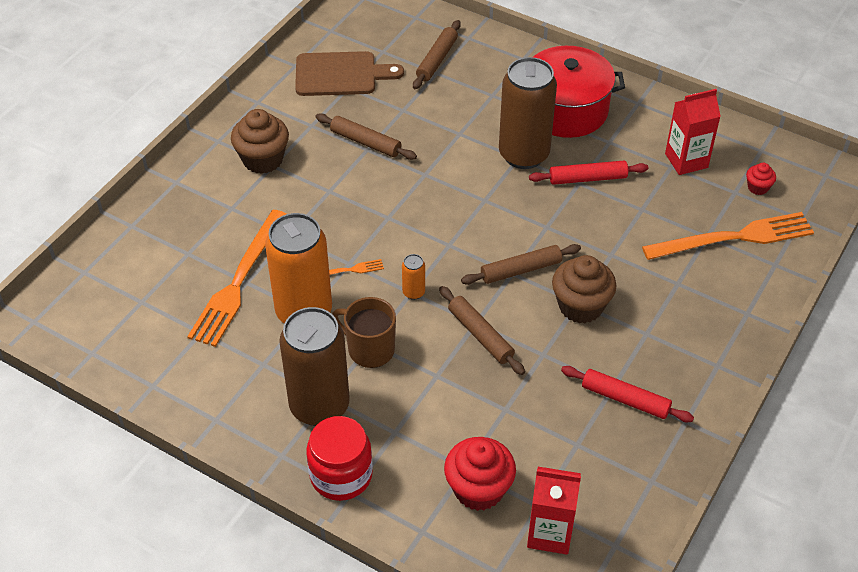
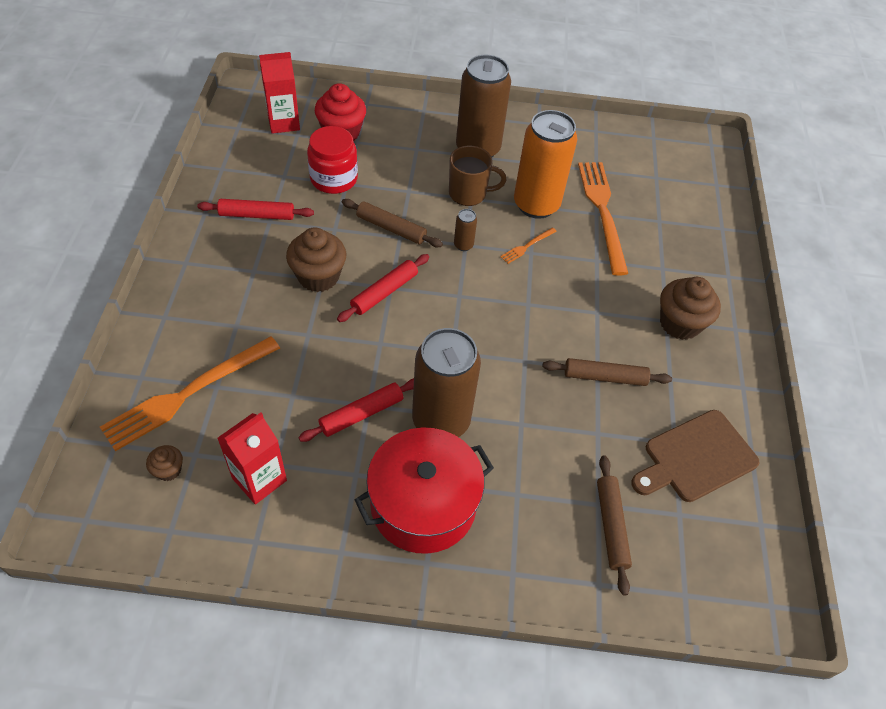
camera: 150 degrees right, 5 degrees up
red jar [306,416,373,501] -> red jar moved to [307,126,358,194]
orange can [402,254,425,300] -> brown can [454,209,477,251]
brown rolling pin [461,244,581,285] -> red rolling pin [337,254,429,322]
red cupcake [746,163,776,195] -> brown cupcake [146,445,183,481]

